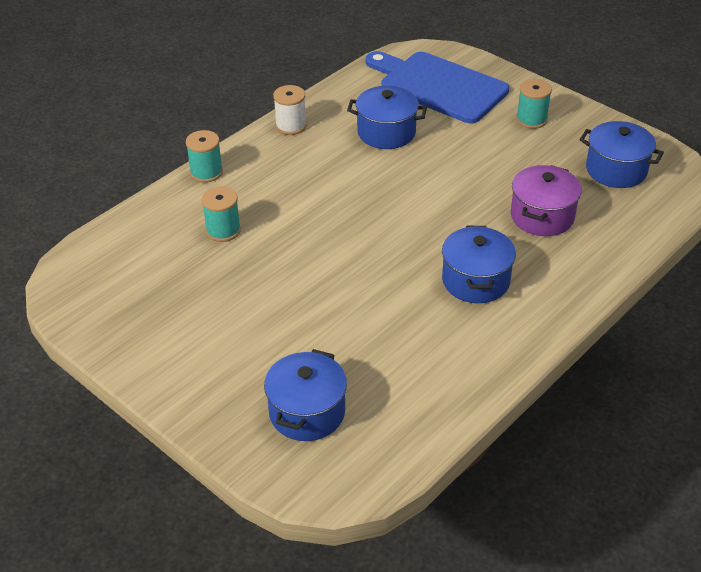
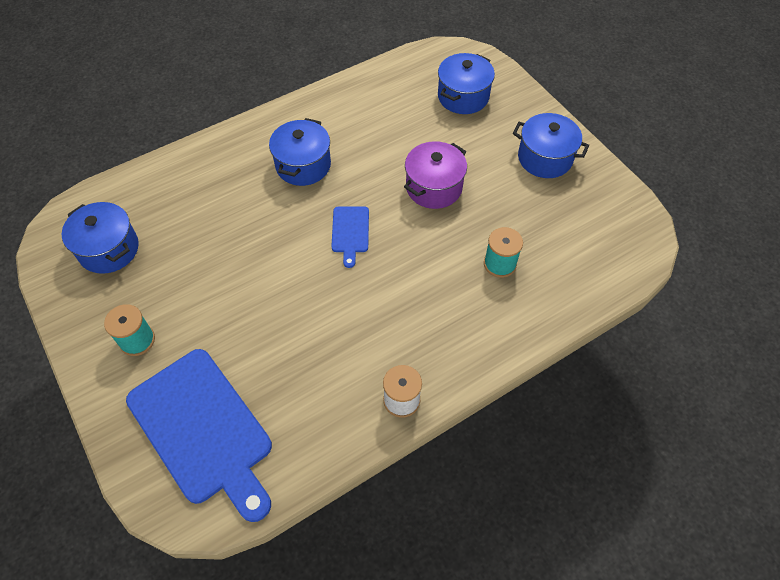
camera: 165 degrees left, 15 degrees up
turquoise spool [186,130,223,183] -> none
blue pot [347,86,427,149] -> blue pot moved to [513,113,589,178]
purple pot [511,165,582,236] -> purple pot moved to [404,141,467,209]
none -> blue cutting board [331,206,369,268]

